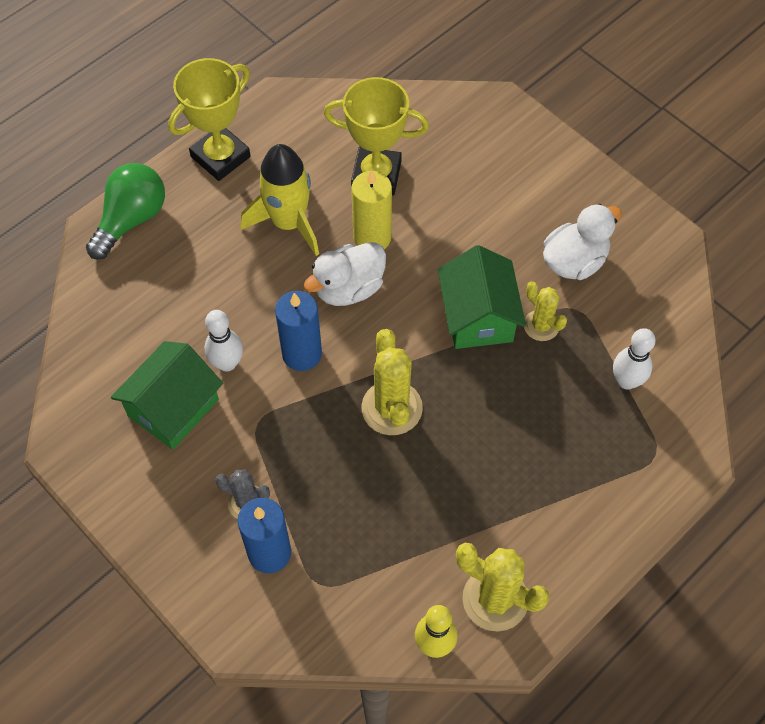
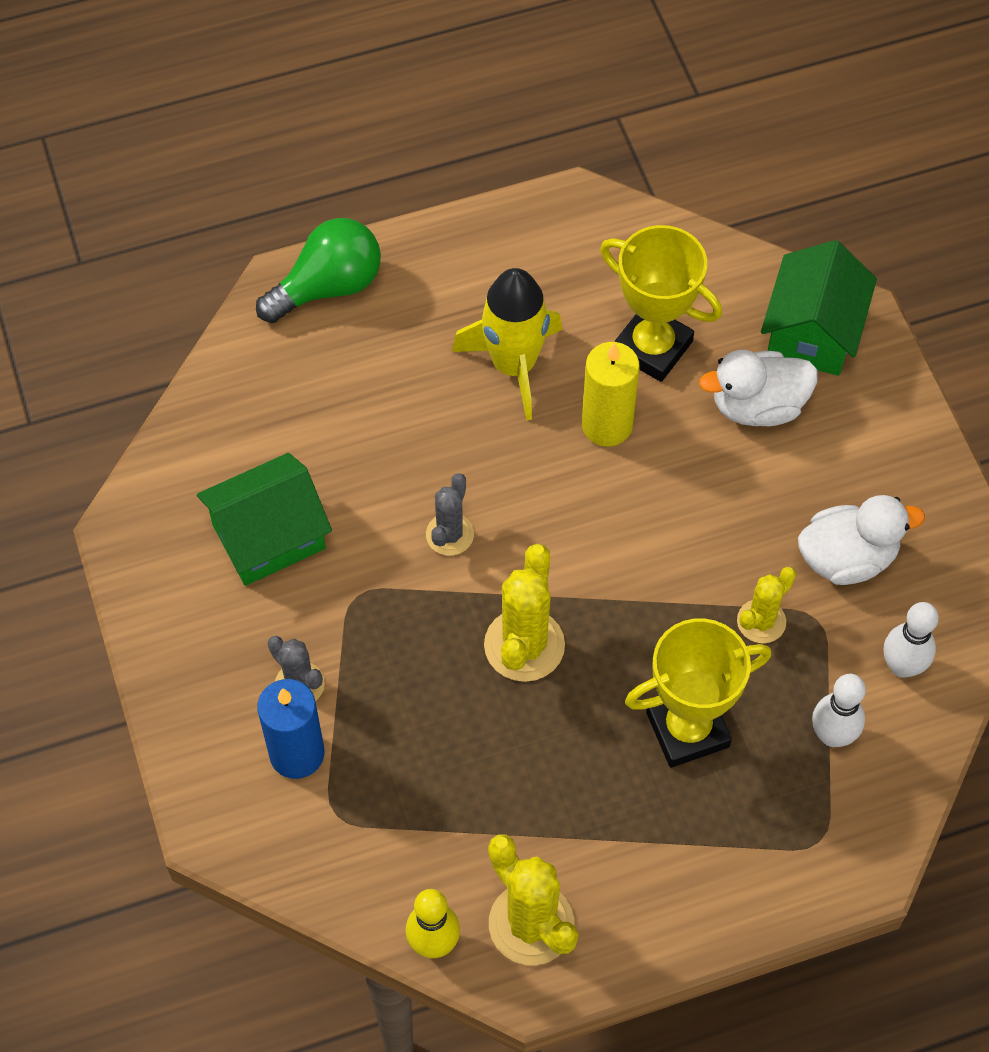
camera: 25 degrees right, 0 degrees up
yellow trophy [168,58,251,181] -> yellow trophy moved to [625,618,772,768]
white bowling pin [205,310,243,372] -> white bowling pin moved to [884,602,939,678]
blue candle [275,291,322,371] -> grey cactus [426,473,474,556]
white duck [304,242,386,306] -> white duck moved to [699,350,818,426]
green house [438,245,526,349] -> green house moved to [761,240,877,376]
yellow cactus [524,281,567,341] -> yellow cactus turned 60 degrees clockwise [737,567,796,643]

